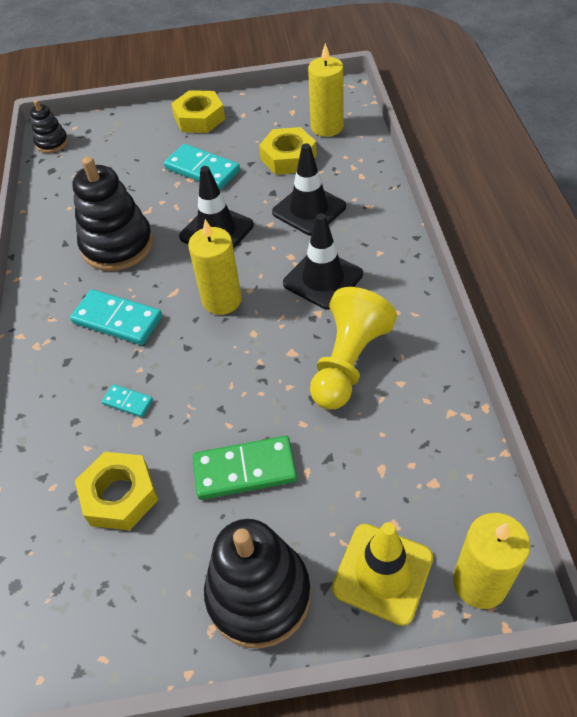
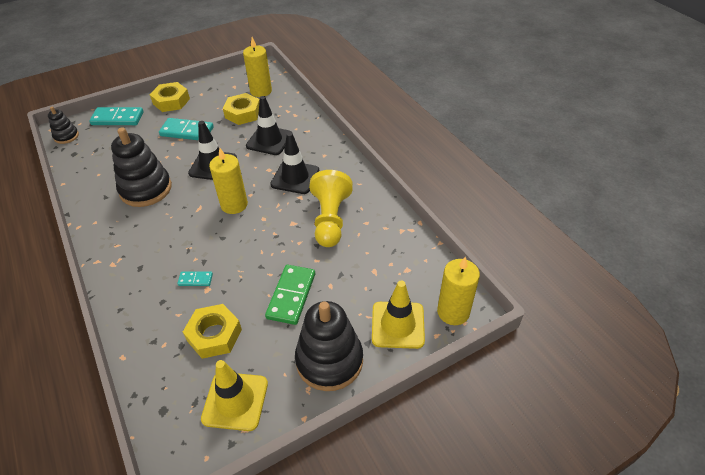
camera: 25 degrees left, 5 degrees down
turquoise domino [70,289,162,345] -> turquoise domino moved to [89,107,144,125]
green domino [193,436,297,500] -> green domino turned 45 degrees counterclockwise [265,265,315,325]
none -> yellow traffic cone [201,360,268,431]

